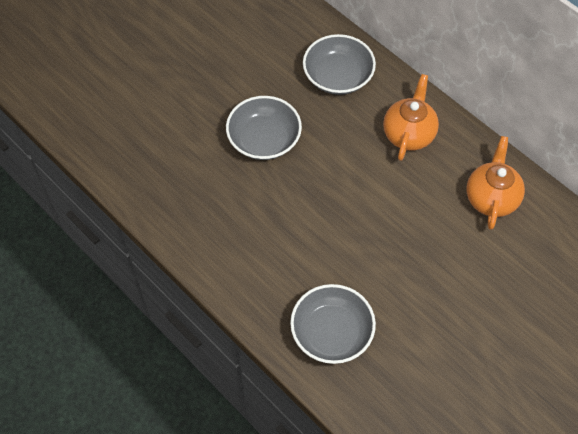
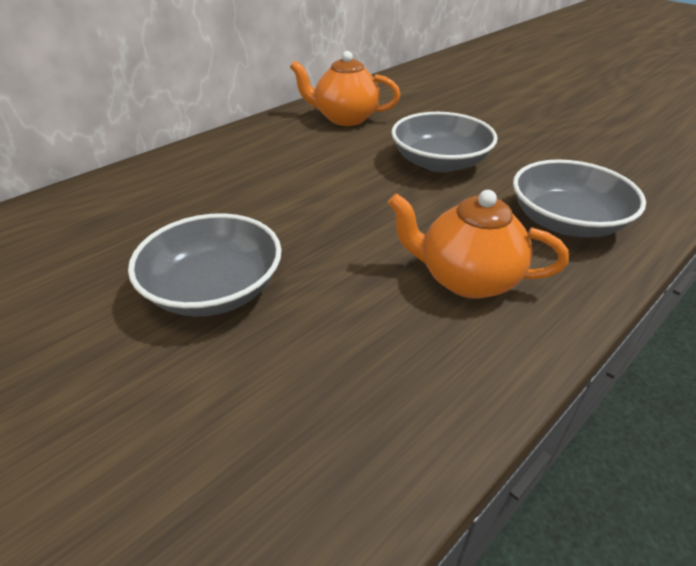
camera: 90 degrees left, 20 degrees down
grey bowl [303,34,376,95] -> grey bowl moved to [391,112,498,172]
orange teapot [383,74,439,161] -> orange teapot moved to [388,190,569,299]

